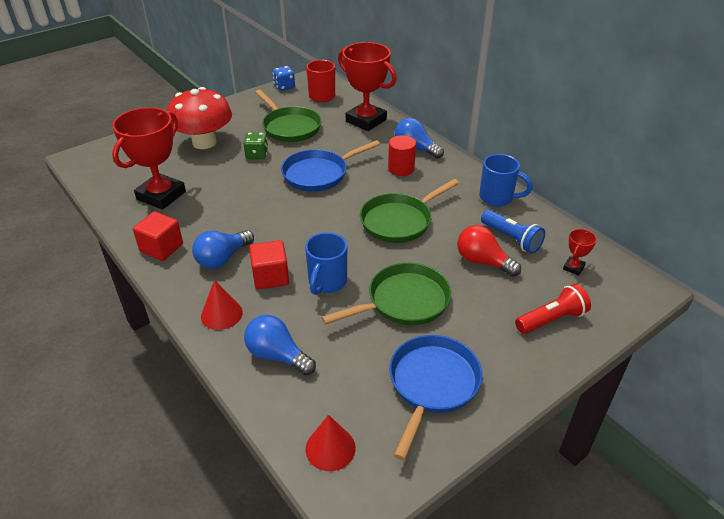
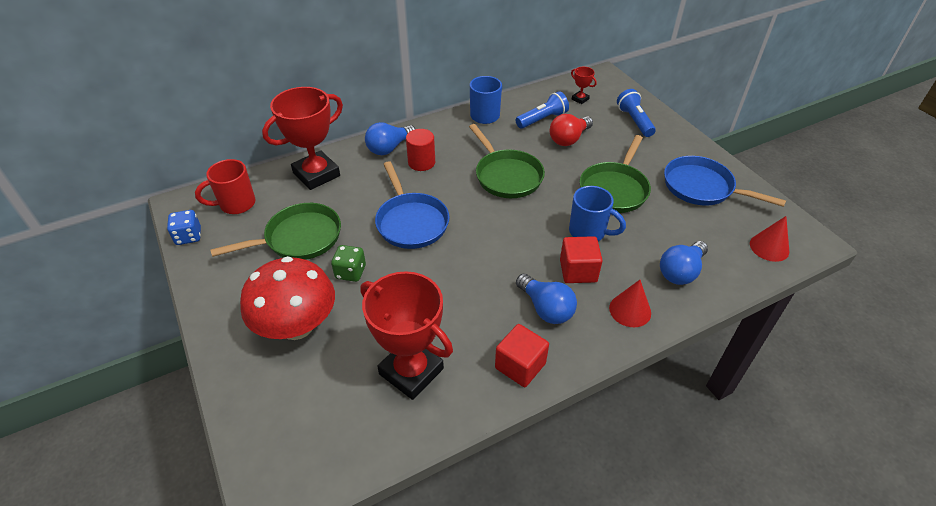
camera: 80 degrees left, 5 degrees up
green pan [322,263,451,325] -> green pan turned 135 degrees counterclockwise [580,135,651,213]
red flashlight [515,284,591,334] -> blue flashlight [617,89,656,137]

